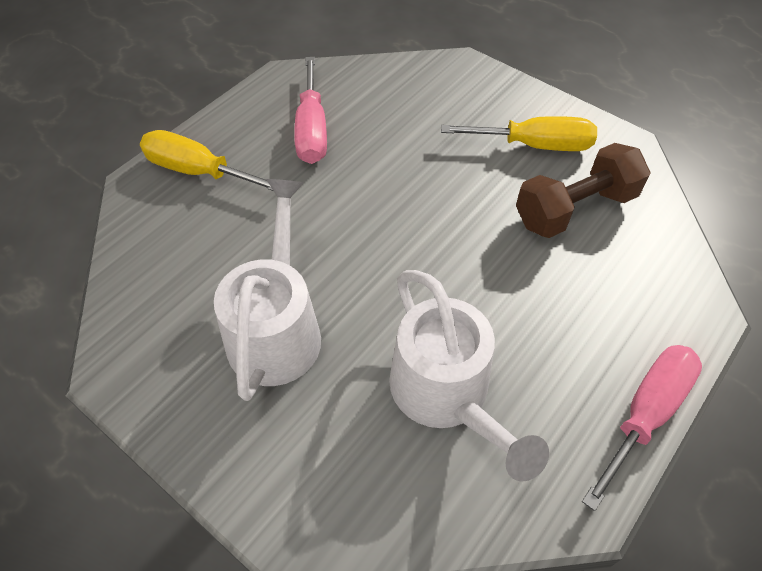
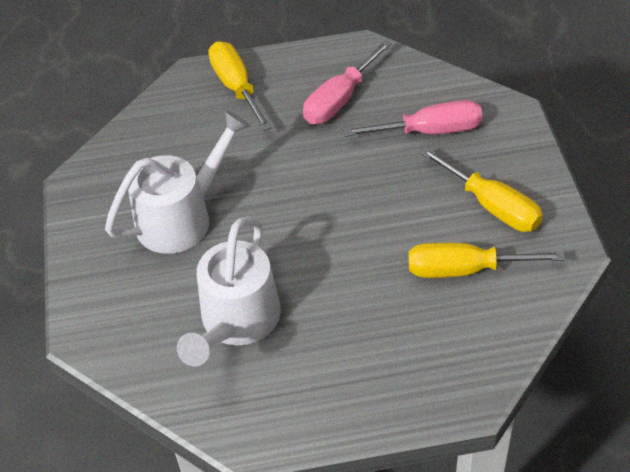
camera: 45 degrees right, 5 degrees down
brown dumbbell [516,143,651,238] -> yellow screwdriver [408,243,565,278]
pink screwdriver [582,345,702,511] -> pink screwdriver moved to [343,100,482,137]

